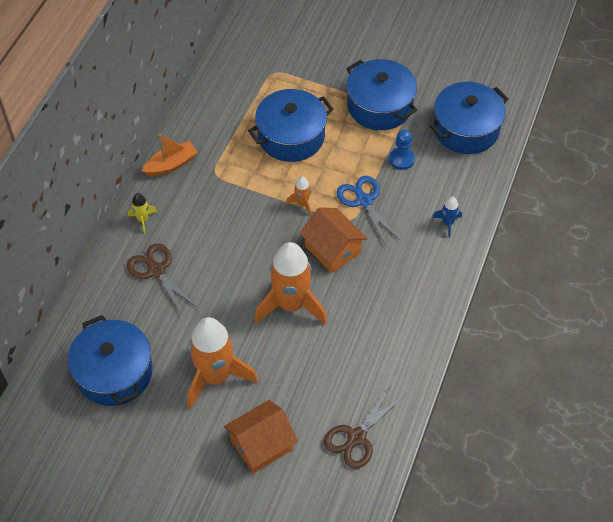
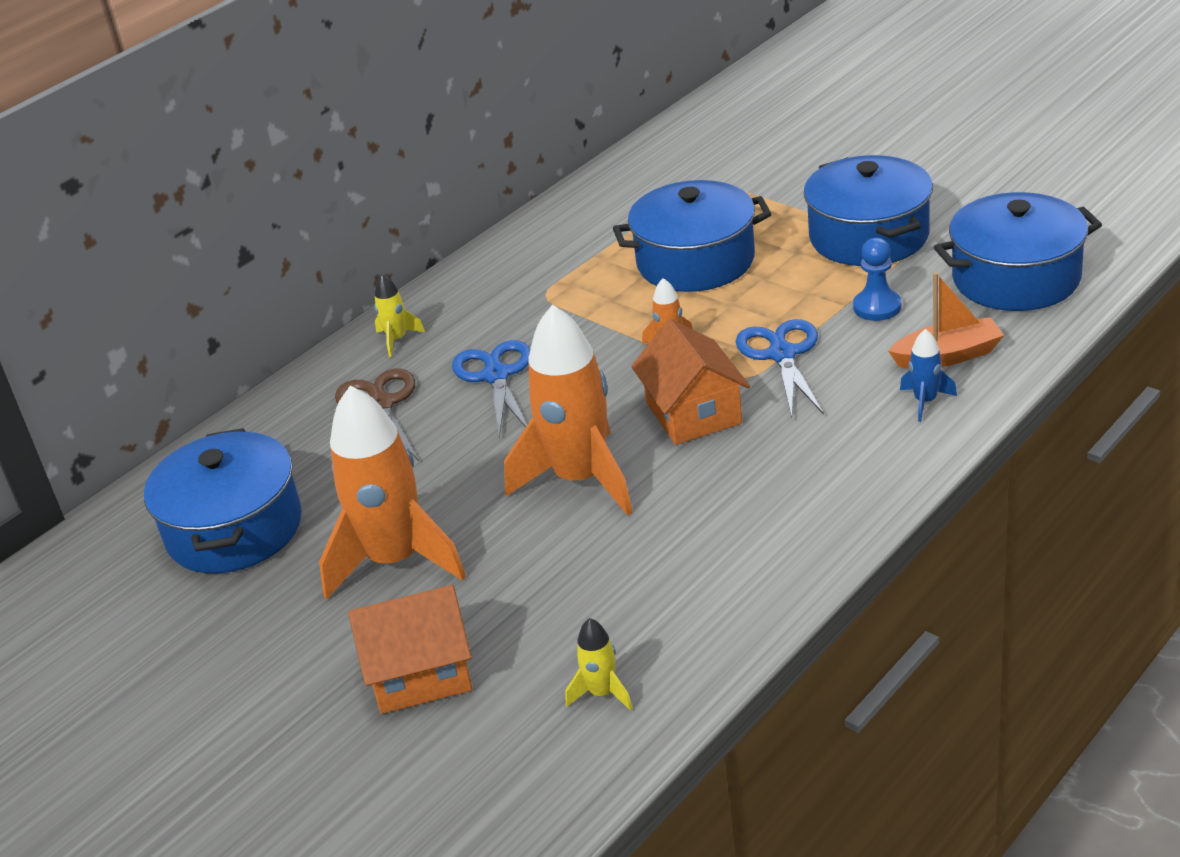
camera: 25 degrees right, 20 degrees down
orange boat [142,134,198,176] -> orange boat moved to [888,272,1004,369]
brown scissors [324,386,405,469] -> yellow rocket [566,618,633,711]
none -> blue scissors [452,340,530,437]

